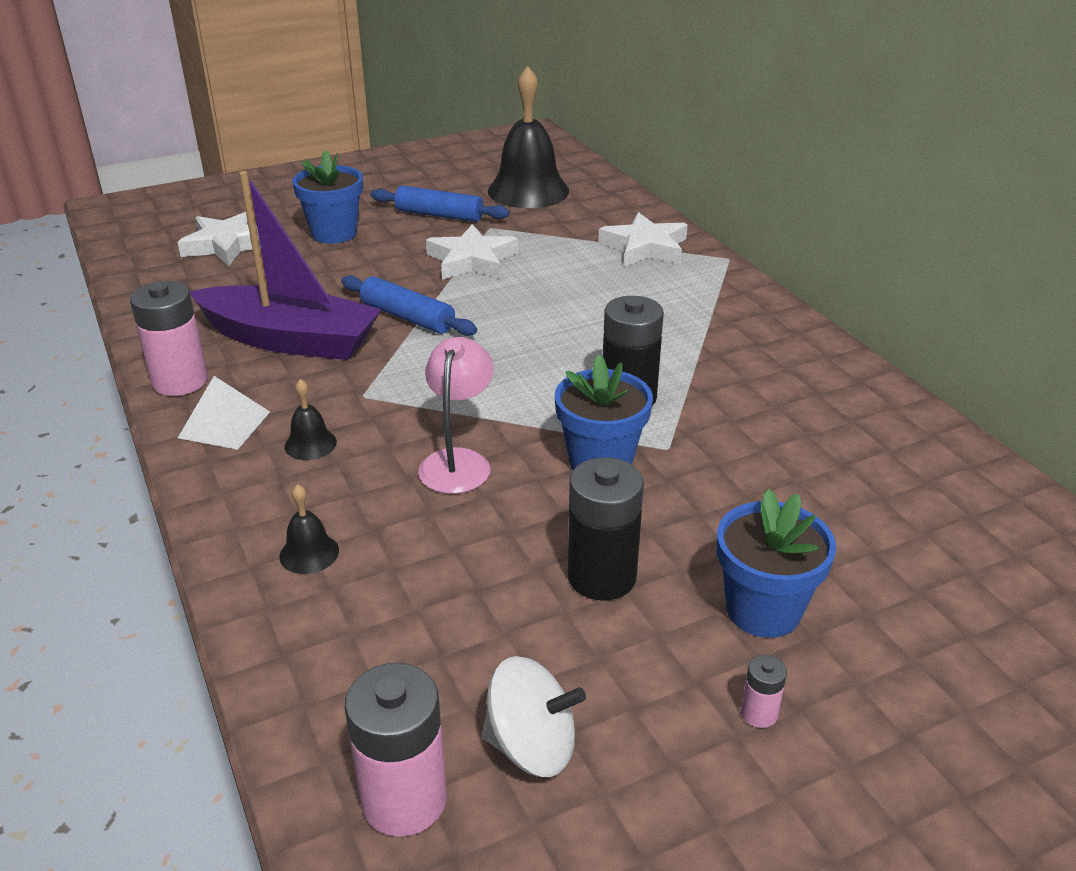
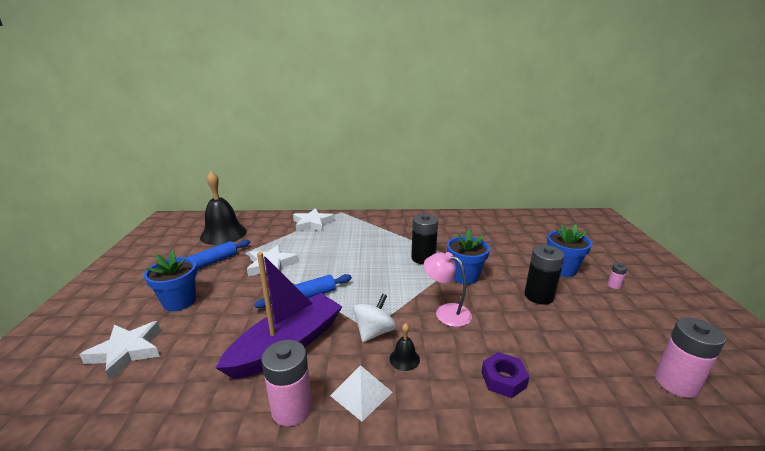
camera: 65 degrees left, 10 degrees down
black bell [280,484,339,574] -> purple nut [481,352,530,398]
white spinning top [482,656,586,777] -> white spinning top moved to [353,294,396,342]

